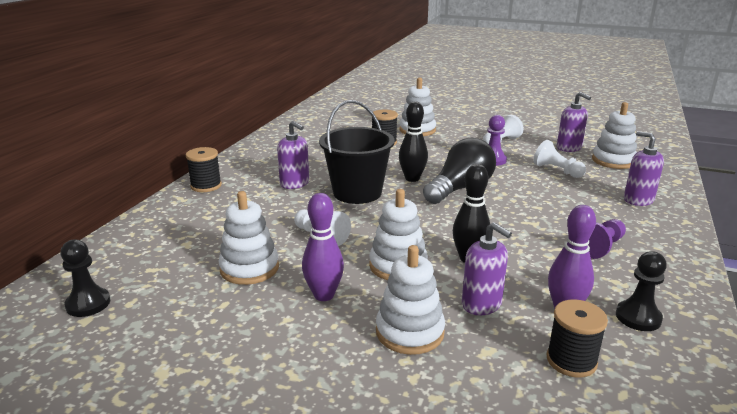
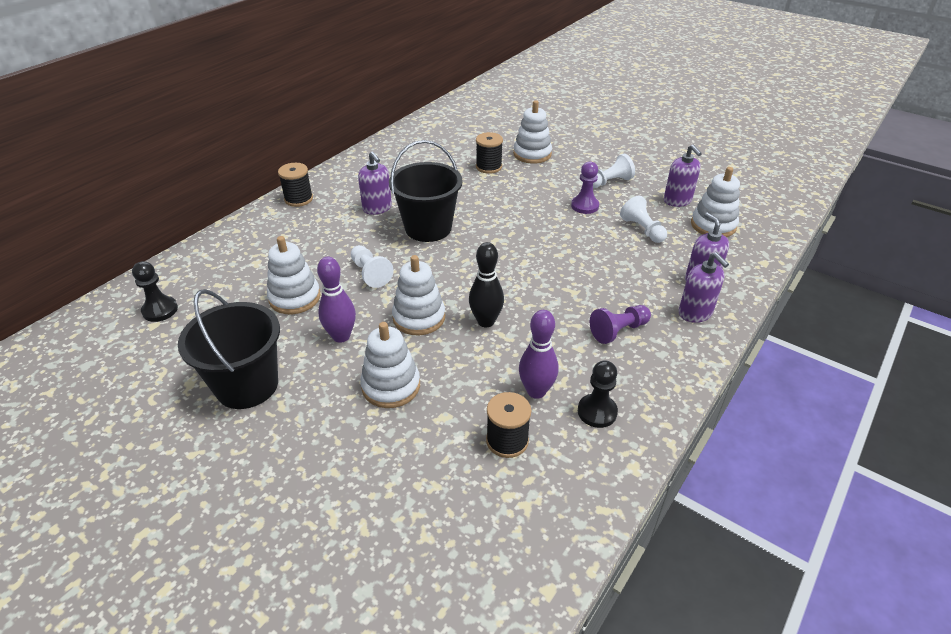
camera: 15 degrees right, 15 degrees up
black bowling pin [399,102,428,182] -> none
black light bulb [423,138,496,204] -> none
purple soap dispenser [462,222,512,315] -> purple soap dispenser moved to [678,252,729,323]
none -> black bucket [178,289,280,409]

